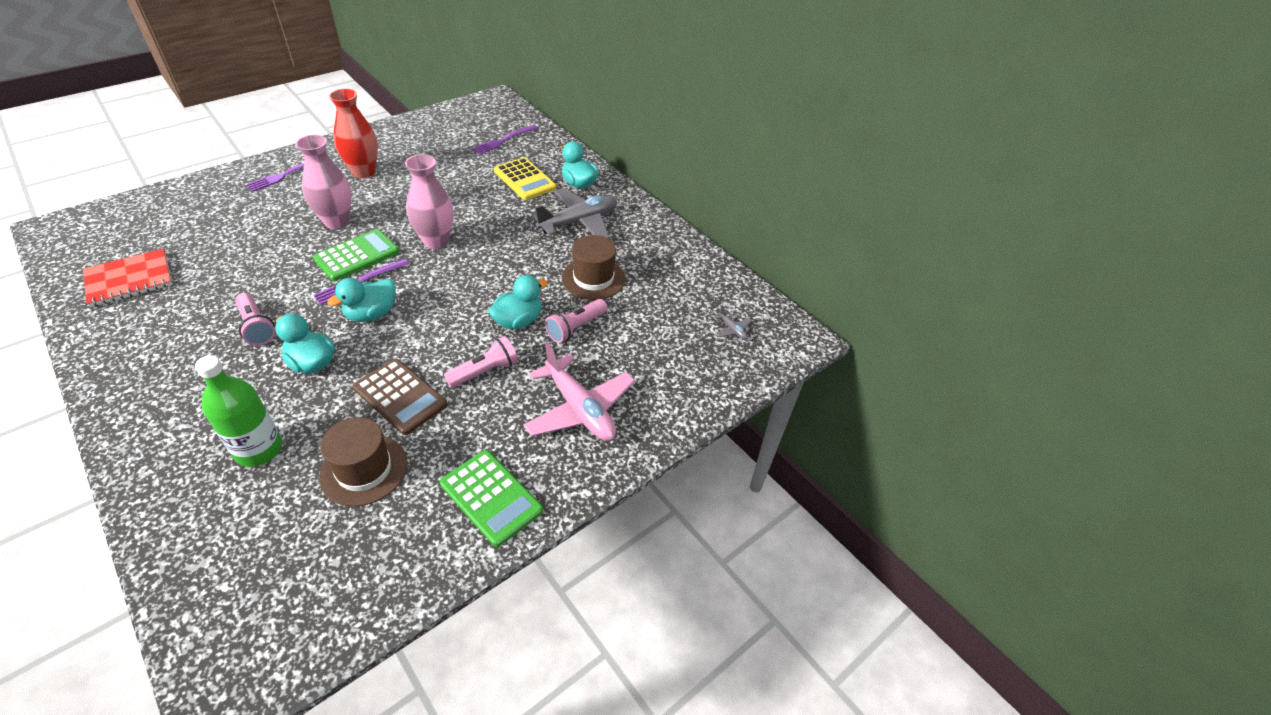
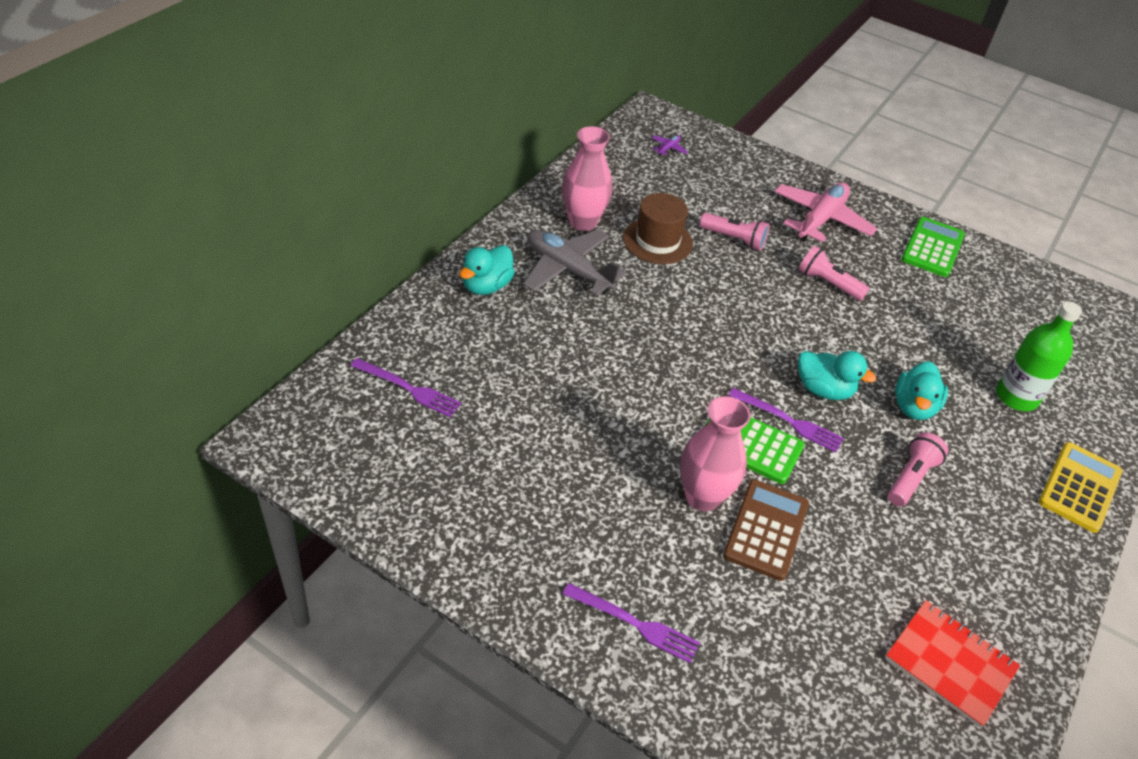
camera: 110 degrees left, 0 degrees up
brown hat [319,417,408,507] -> none
red vase [329,89,378,178] -> none
brown calculator [353,359,448,435] -> brown calculator moved to [723,479,809,581]
pink vase [405,154,453,249] -> pink vase moved to [562,126,613,231]
turquoise duck [488,275,548,330] -> none
yellow calculator [494,157,556,200] -> yellow calculator moved to [1039,442,1123,533]
grey plane [715,306,752,339] -> purple plane [652,135,688,156]

